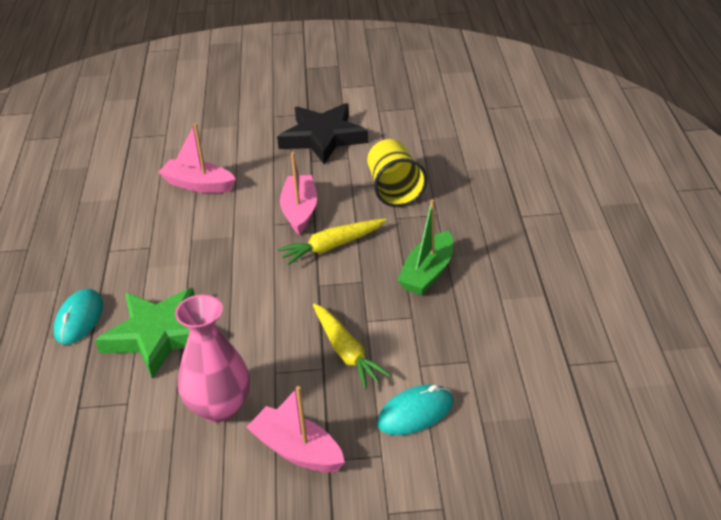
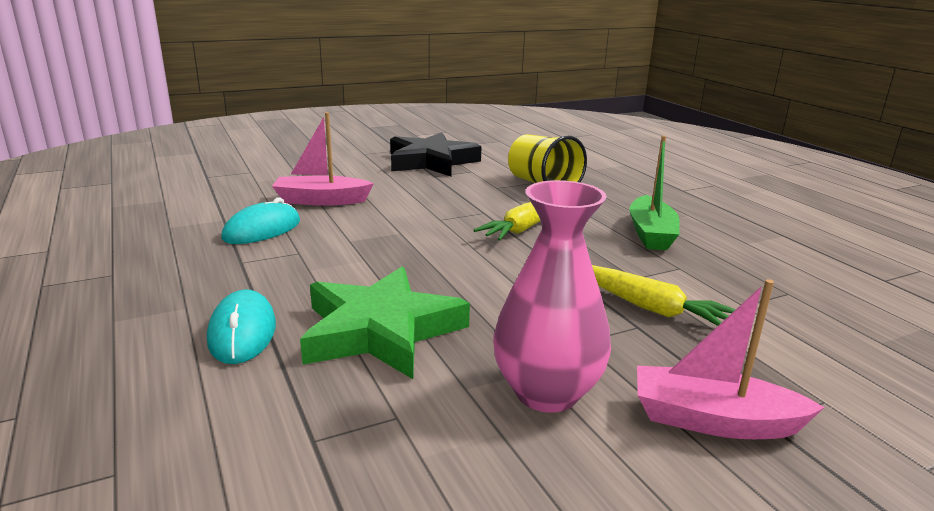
camera: 25 degrees left, 15 degrees down
pink boat [280,152,317,234] -> none
turquoise mouse [377,385,453,435] -> turquoise mouse moved to [221,198,300,244]

